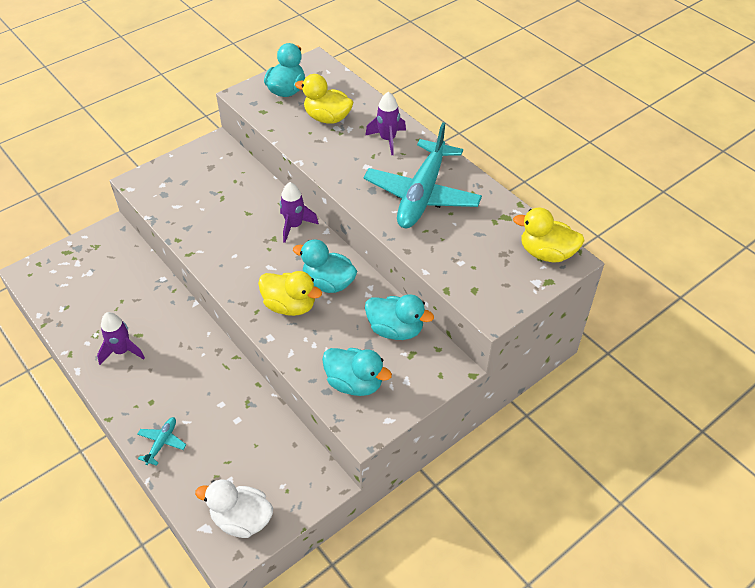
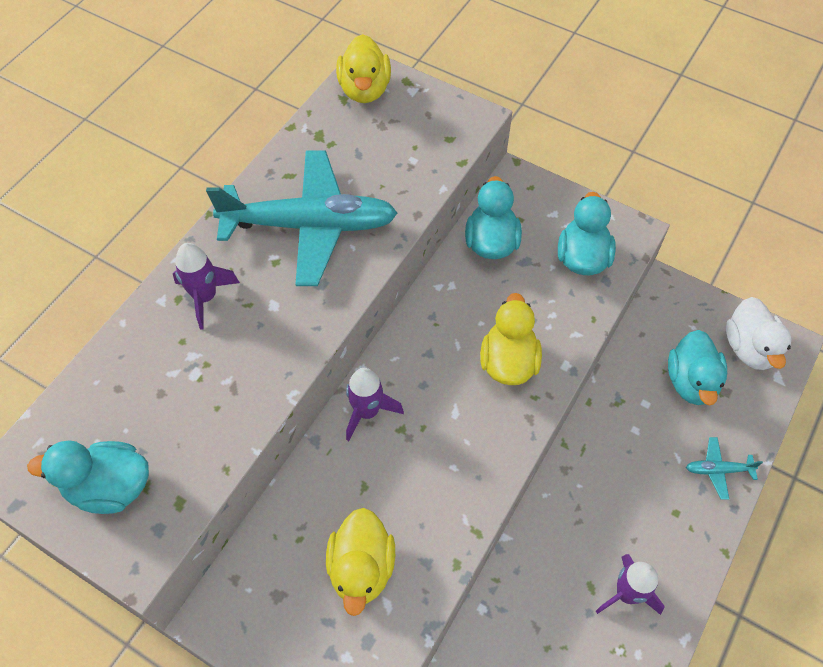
camera: 110 degrees left, 10 degrees up
turquoise duck [293,239,357,293] -> turquoise duck moved to [668,330,727,406]
yellow duck [295,74,354,124] -> yellow duck moved to [326,508,395,616]

